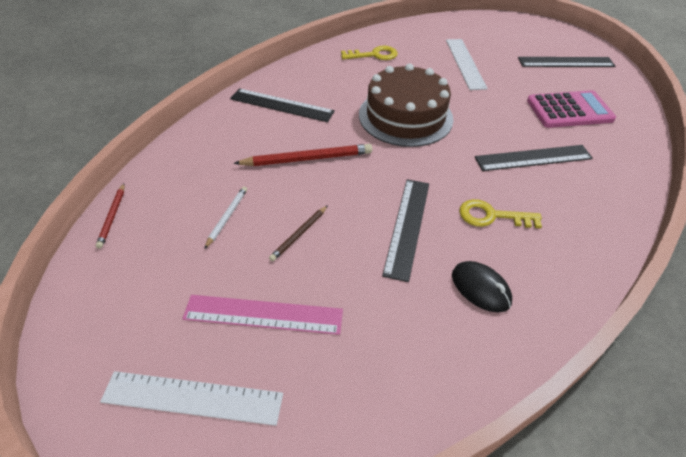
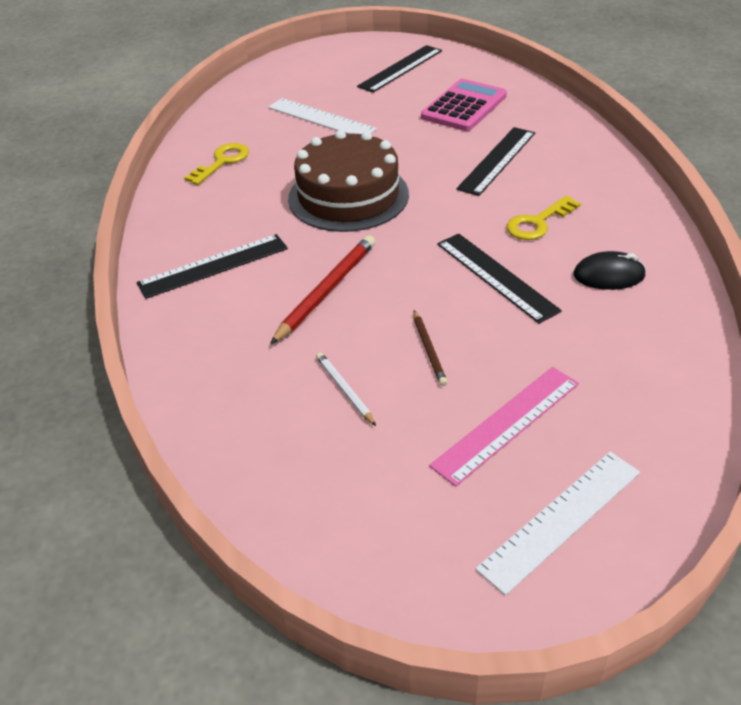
camera: 45 degrees left, 5 degrees down
red pencil [96,183,124,248] -> none

